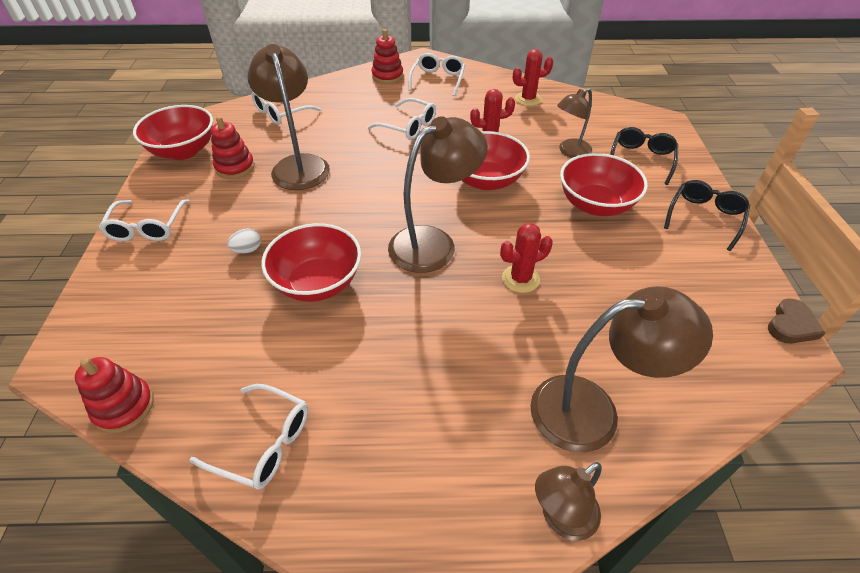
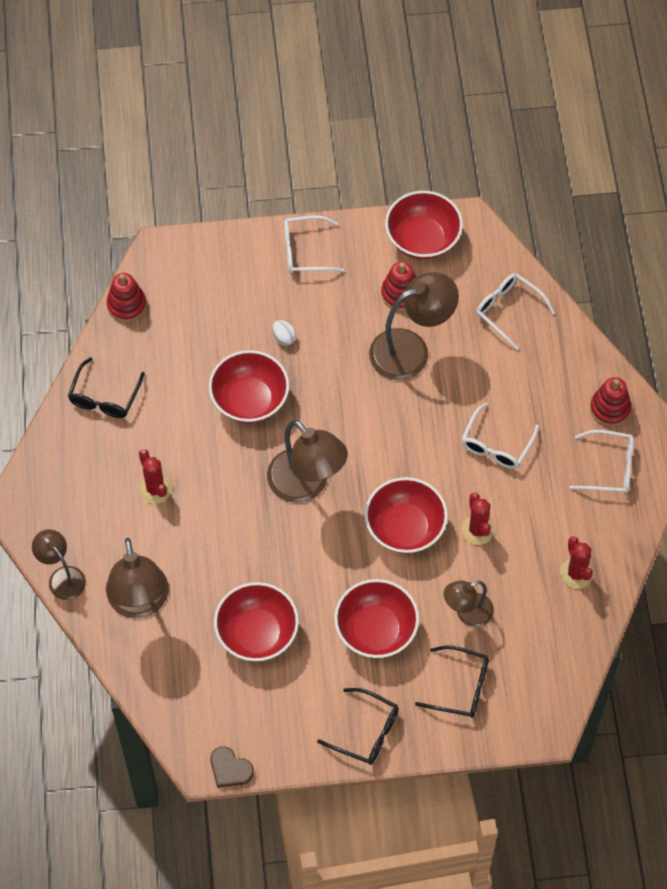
camera: 85 degrees right, 15 degrees up
white glasses [189,384,308,489] -> black glasses [68,357,145,418]
red cactus [500,223,553,293] -> red cactus moved to [139,449,172,504]
brown lamp [557,88,592,158] -> brown lamp turned 75 degrees counterclockwise [444,580,494,627]
none -> red bowl [214,582,299,661]

